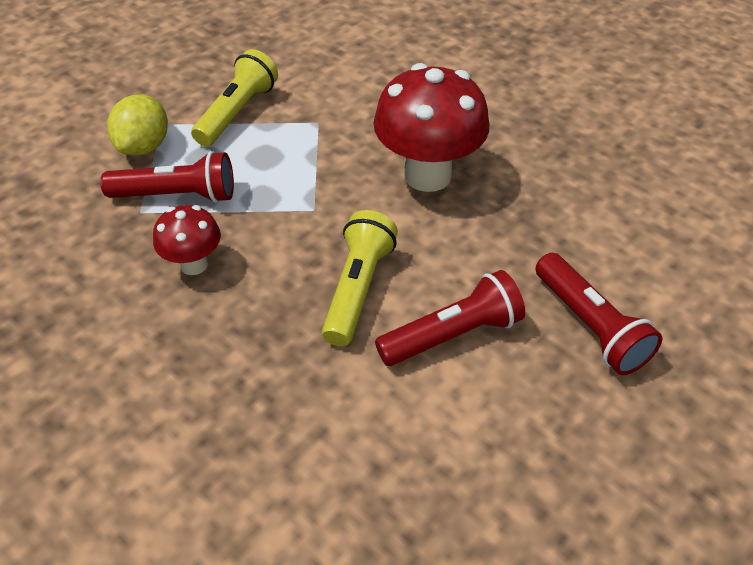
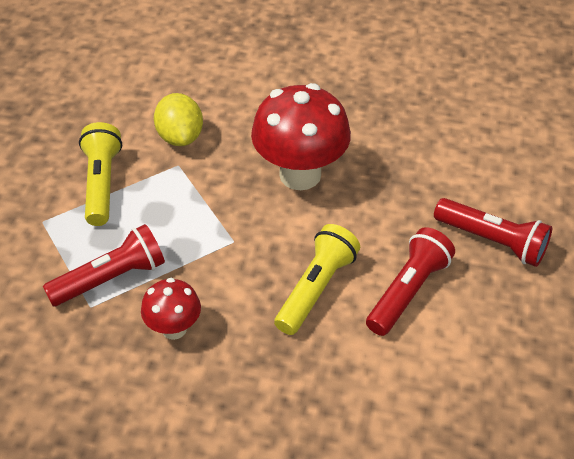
camera: 30 degrees left, 0 degrees up
yellow lemon [107,94,168,156] -> yellow lemon moved to [154,93,203,146]
yellow flashlight [322,210,398,346] -> yellow flashlight turned 45 degrees clockwise [274,224,360,335]

